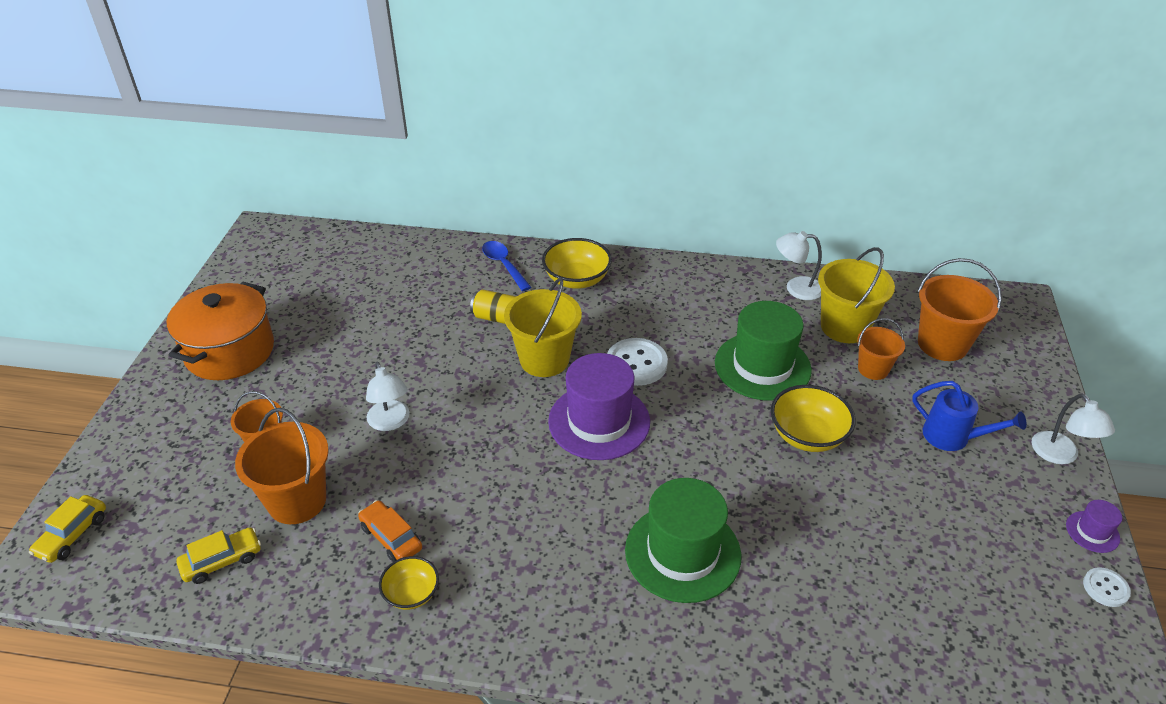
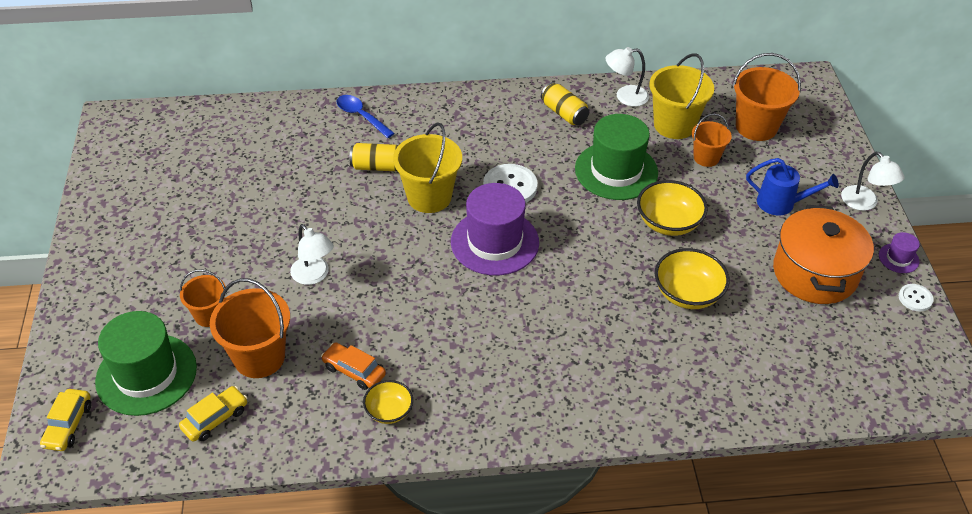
camera: 15 degrees left, 5 degrees up
orange pot [167,282,274,380] -> orange pot moved to [773,205,874,304]
yellow bowl [542,238,612,289] -> yellow bowl moved to [655,248,730,309]
green hat [625,478,741,603] -> green hat moved to [95,311,197,416]
none -> yellow can [541,82,589,125]

